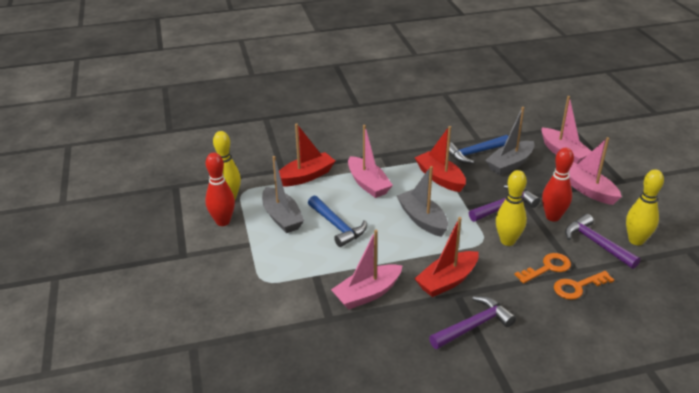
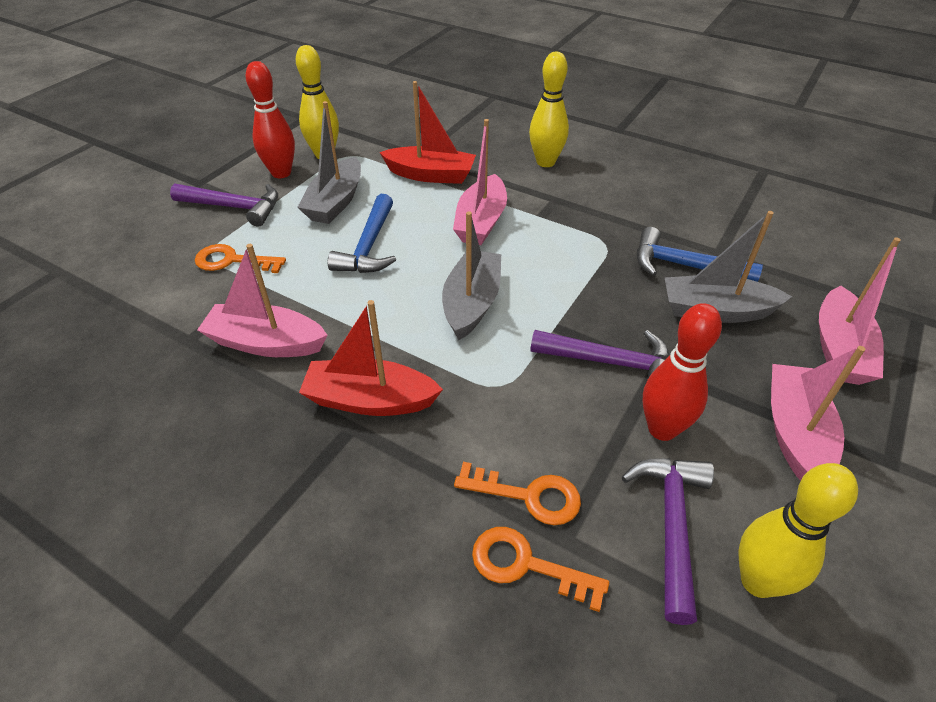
camera: 45 degrees right, 10 degrees up
red boat [414,126,466,192] -> none
purple hammer [429,296,516,349] -> purple hammer moved to [170,184,278,227]
yellow bowling pin [496,170,527,246] -> yellow bowling pin moved to [529,52,569,167]
none -> orange key [195,244,286,273]

